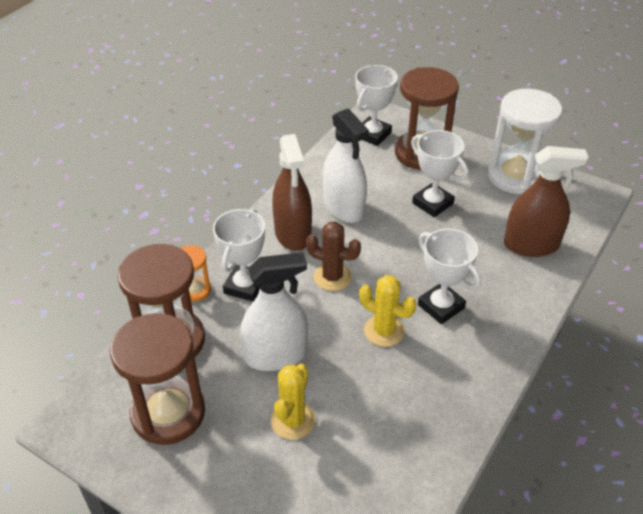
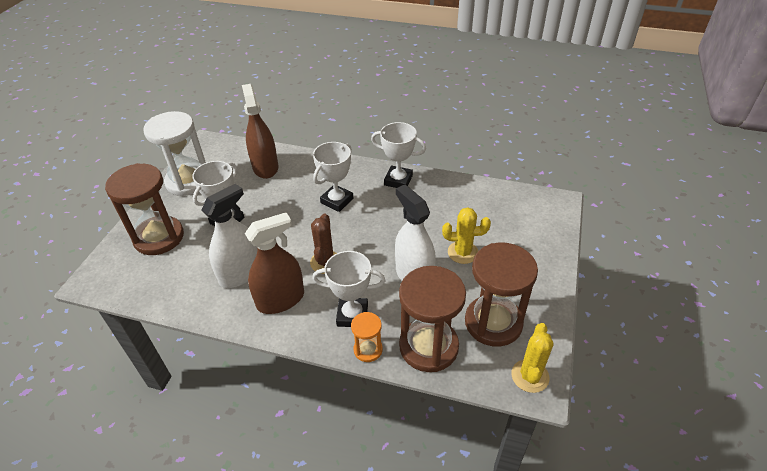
camera: 105 degrees left, 0 degrees up
white trophy [355,65,398,146] -> white trophy moved to [371,122,426,188]
yellow cactus [359,275,416,347] -> yellow cactus moved to [511,323,553,393]

